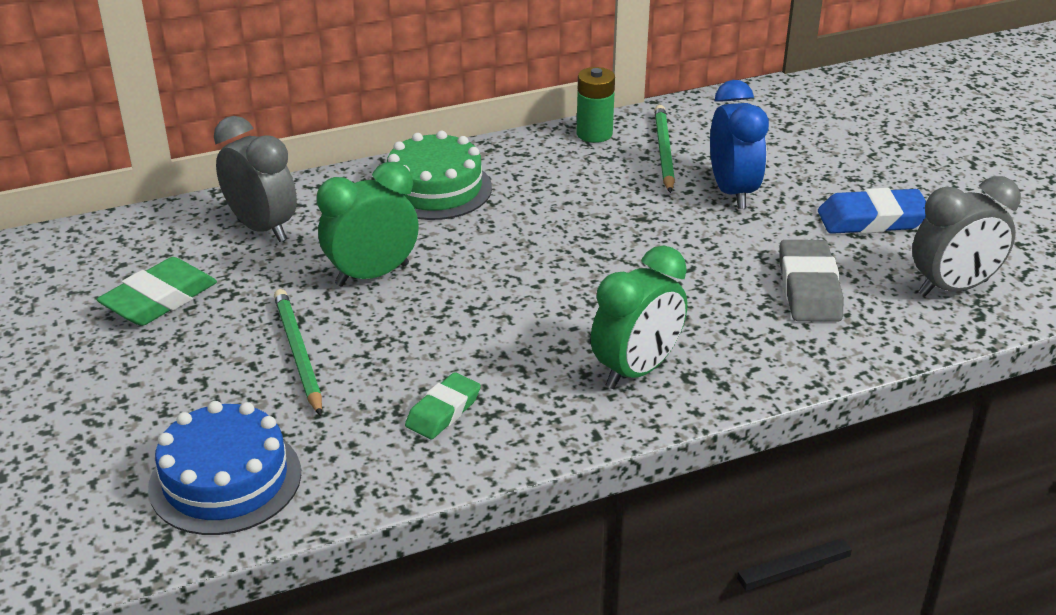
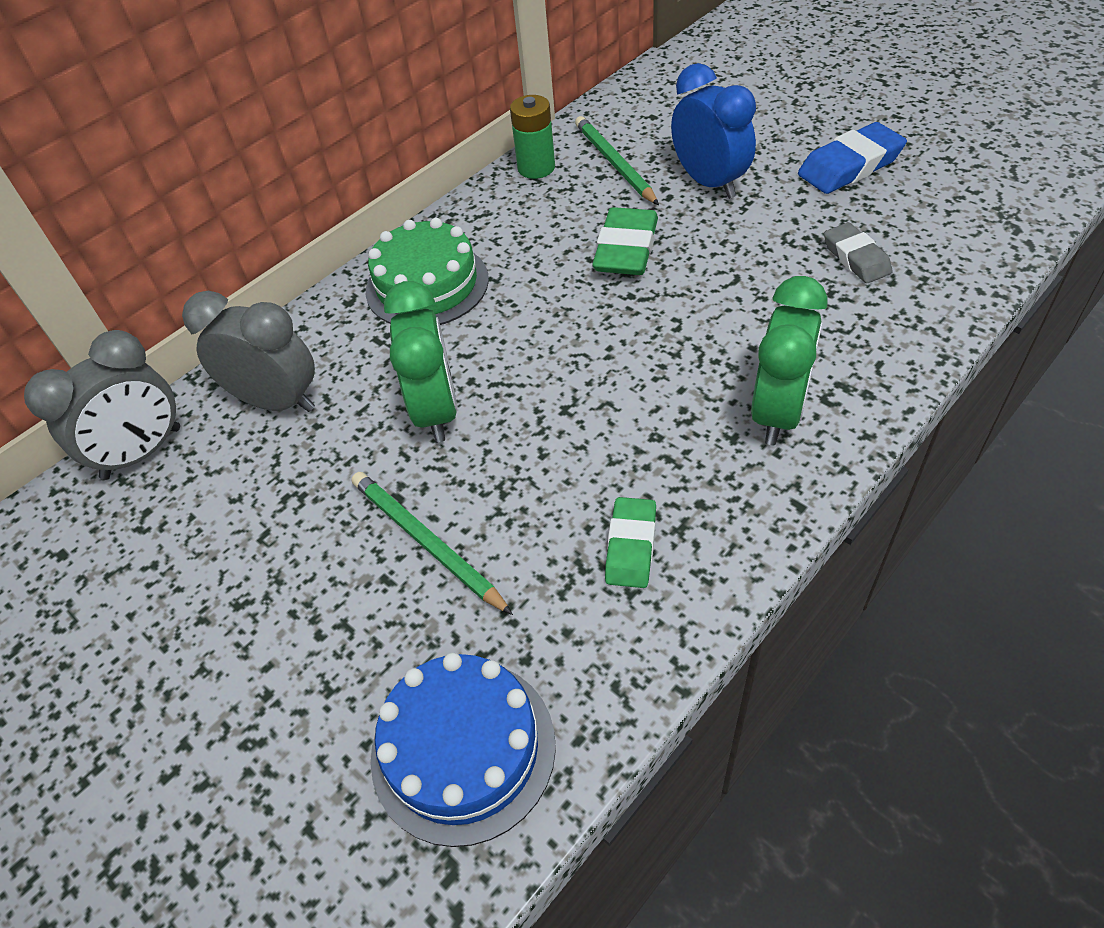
camera: 20 degrees left, 15 degrees up
green eraser [97,257,217,326] -> green eraser moved to [592,207,658,275]
green clock [317,162,419,287] -> green clock turned 135 degrees clockwise [384,281,457,443]
grey eraser [779,240,843,322] -> grey eraser [824,222,892,283], size x0.66
grey clock [912,176,1021,297] -> grey clock moved to [24,330,180,480]

